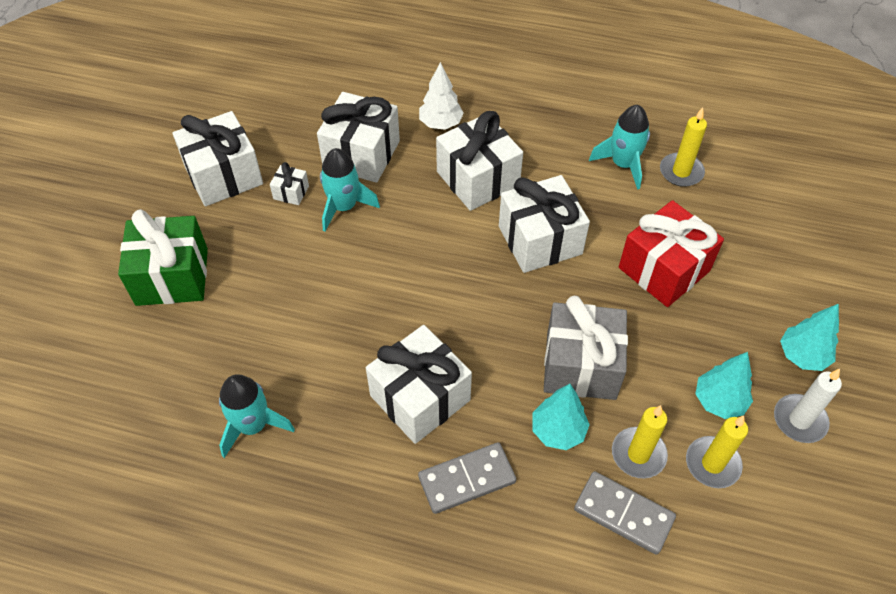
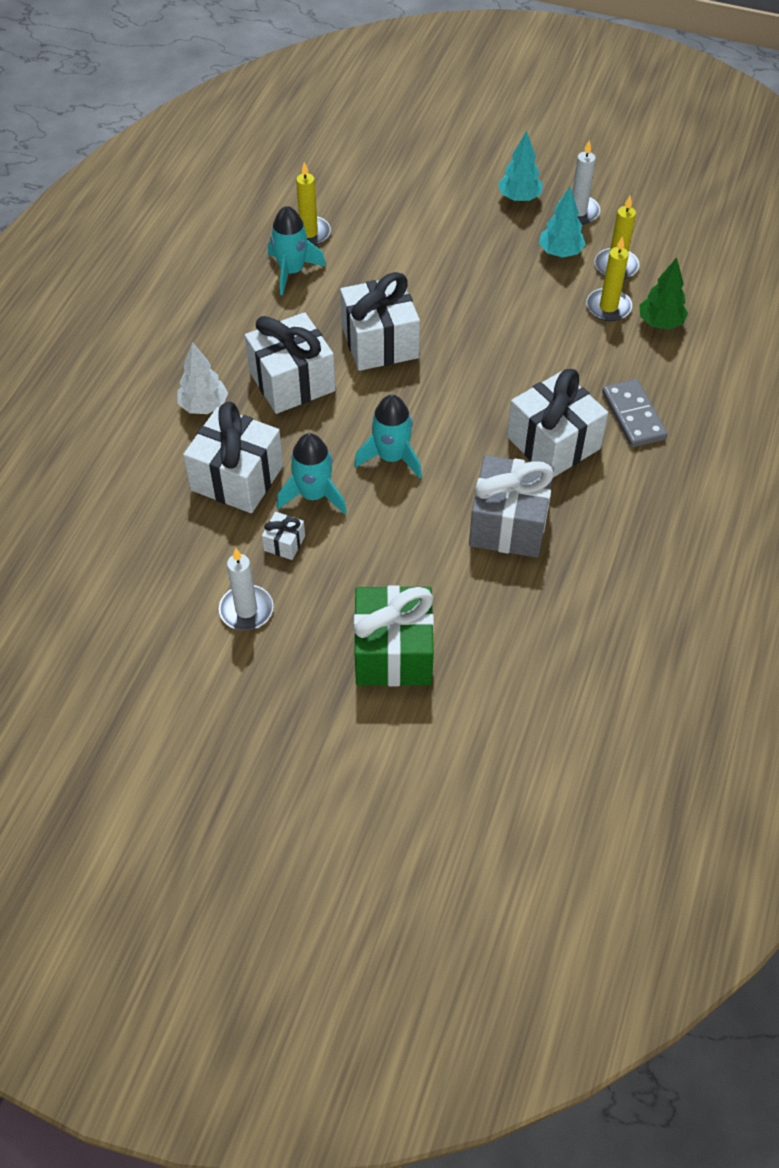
camera: 85 degrees left, 0 degrees up
white gift [173,111,263,206] -> white candle [219,548,273,630]
turquoise rocket [219,374,295,458] -> turquoise rocket moved to [354,395,422,479]
turquoise tree [532,384,590,450] -> none
grey gift [544,296,628,400] -> grey gift moved to [469,455,554,558]
grey domino [574,471,676,555] -> green tree [640,257,688,330]
red gift [619,200,724,307] -> none

